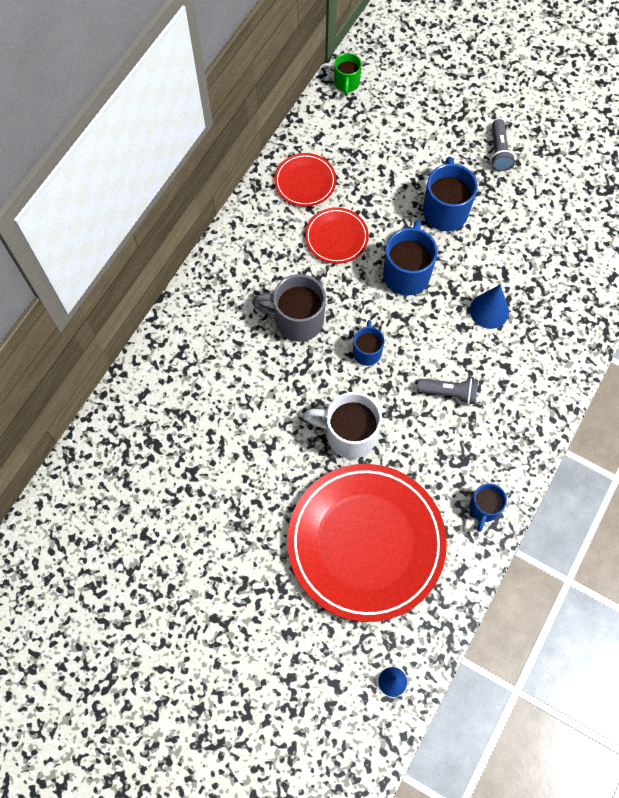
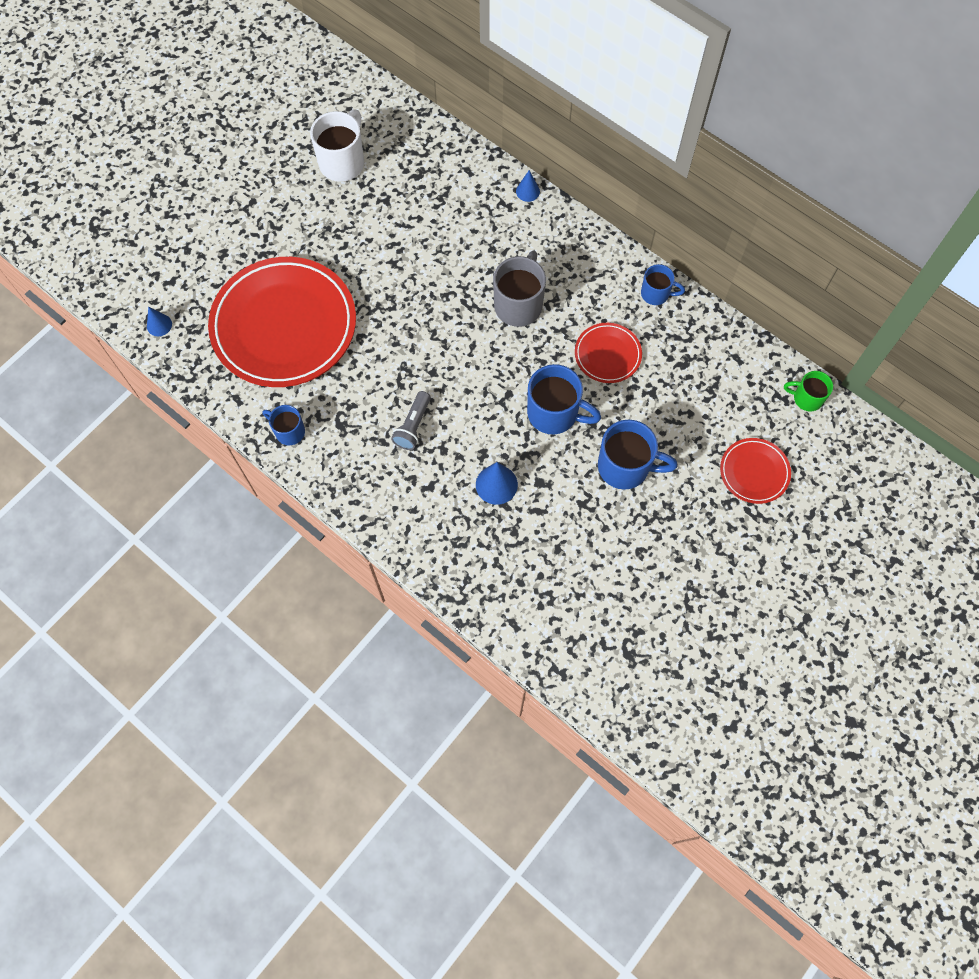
camera: 100 degrees right, 0 degrees up
red plate [274,153,336,207] -> red plate moved to [720,438,791,504]
white mug [304,392,382,459] -> white mug moved to [310,109,364,182]
blue mug [353,320,385,366] -> blue mug moved to [641,264,685,305]
grey flashlight [490,119,515,171] -> none
none -> blue cone [516,170,540,202]

